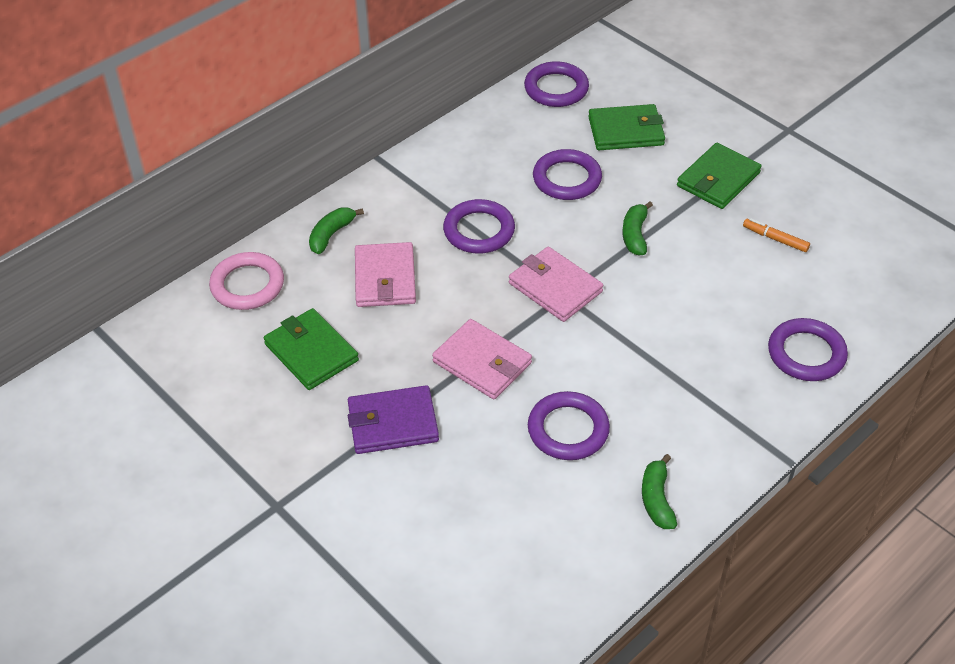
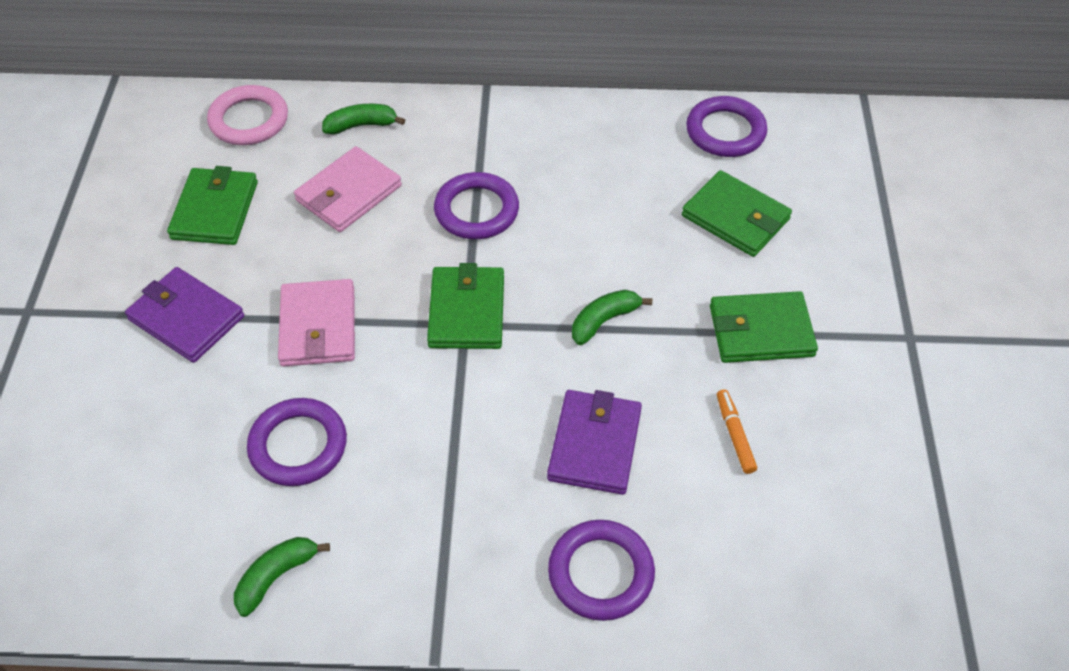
camera: 45 degrees right, 5 degrees up
pink wallet [509,247,603,322] -> green wallet [427,263,504,349]
purple ring [533,149,602,200] -> none
none -> purple wallet [547,390,642,495]

